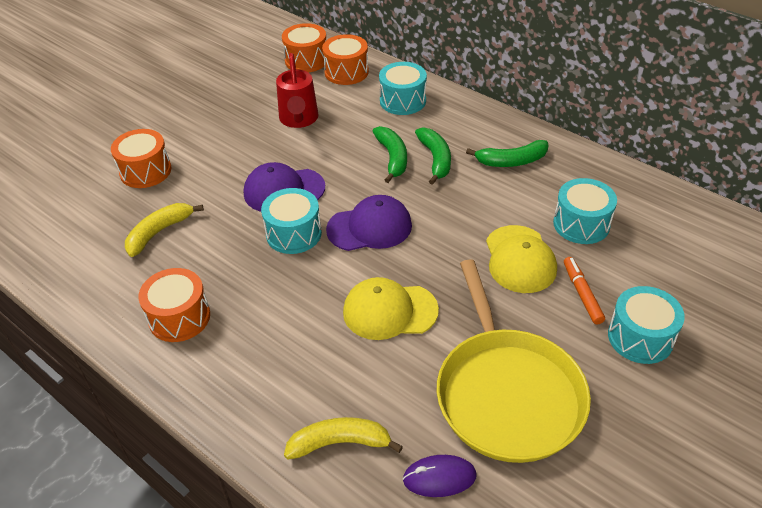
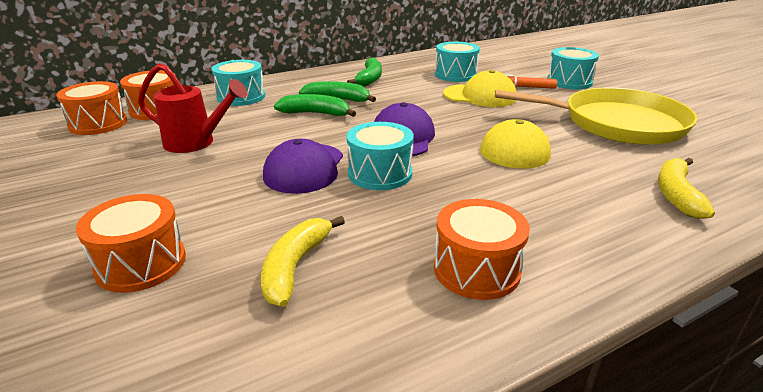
camera: 70 degrees left, 15 degrees down
yellow banana [125,203,204,257] -> yellow banana turned 45 degrees clockwise [261,216,345,307]
purple mouse [403,455,477,497] -> none

